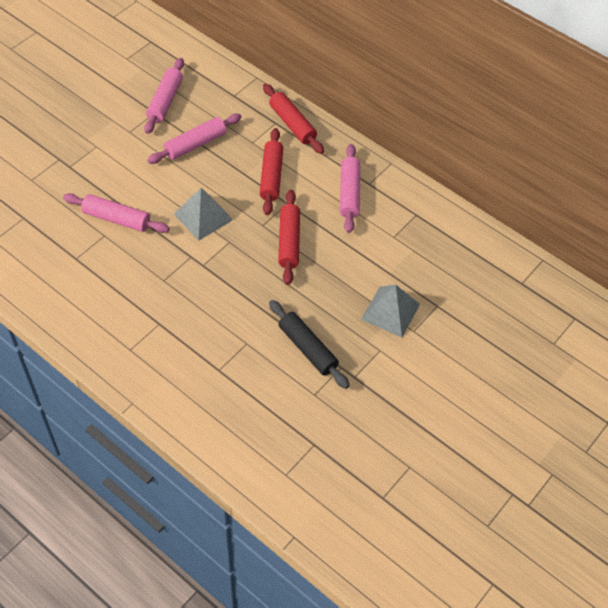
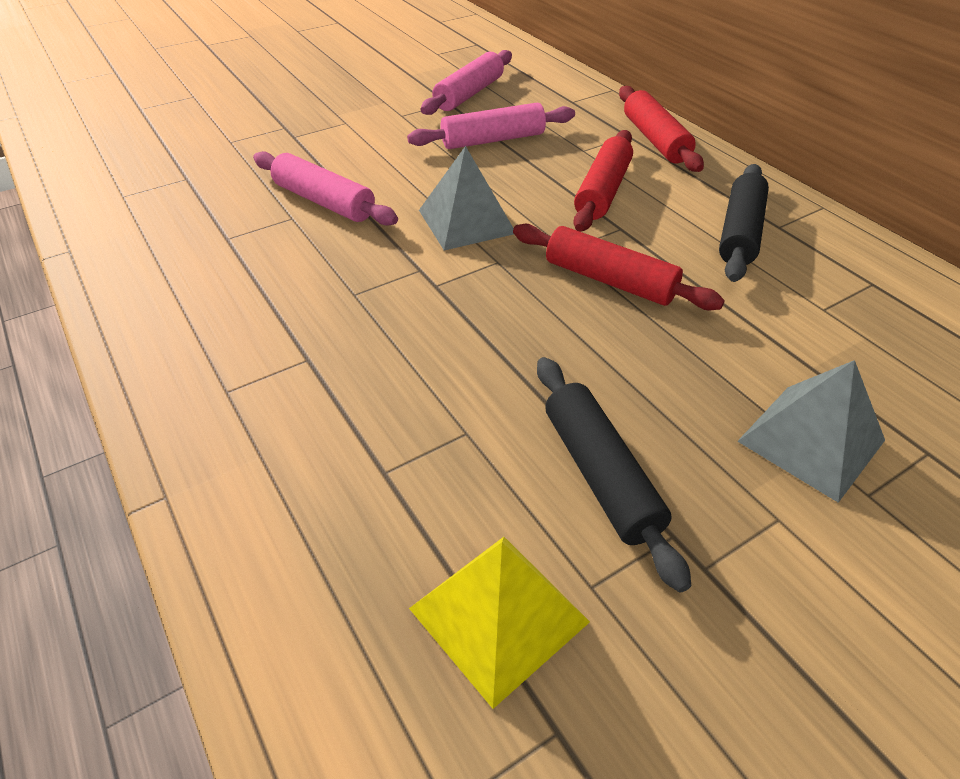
camera: 20 degrees right, 10 degrees down
red rolling pin [278,190,300,285] -> red rolling pin turned 75 degrees counterclockwise [513,224,725,310]
pink rolling pin [340,144,360,233] -> black rolling pin [719,164,769,282]
none -> yellow pyramid [409,537,590,709]

